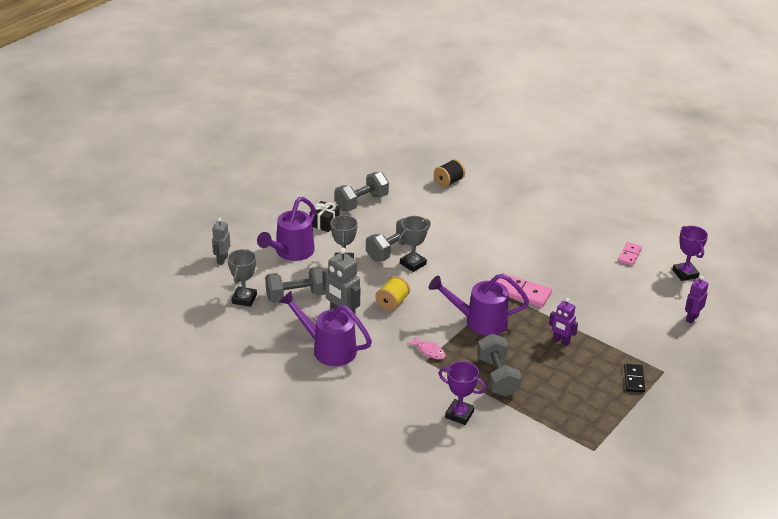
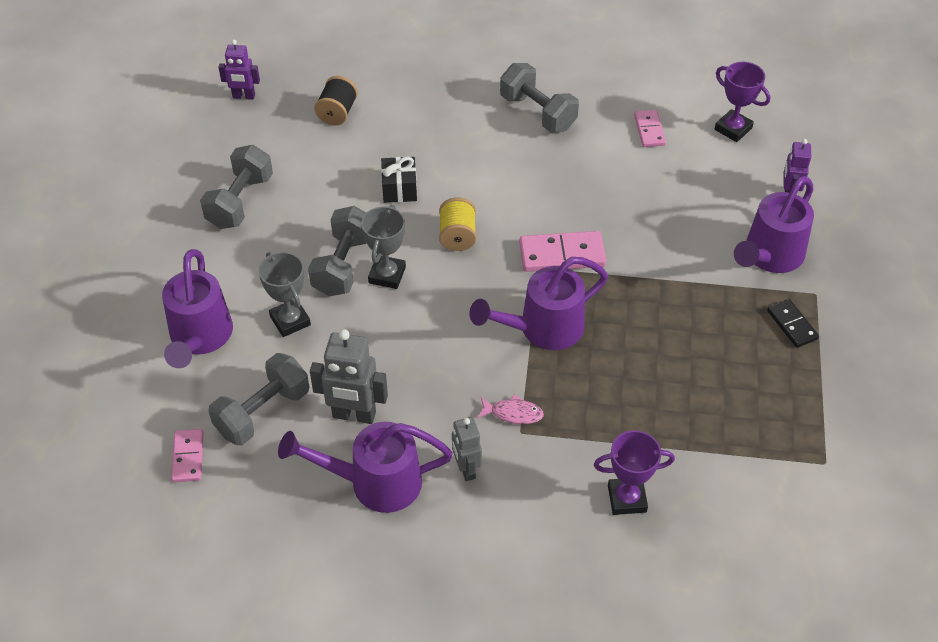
camera: 30 degrees left, 15 degrees up
grey robot [212,218,230,265] -> grey robot moved to [452,417,482,481]
grey trophy [228,249,257,307] -> pink domino [171,429,204,482]
black gift [310,201,339,232] -> black gift moved to [381,157,417,203]
yellow spool [376,276,410,311] -> yellow spool moved to [439,197,476,251]
grey dumbbell [477,334,522,397] -> grey dumbbell moved to [500,63,579,132]
purple robot [549,298,578,346] -> purple robot moved to [218,40,260,100]
none -> purple watering can [734,176,814,273]

